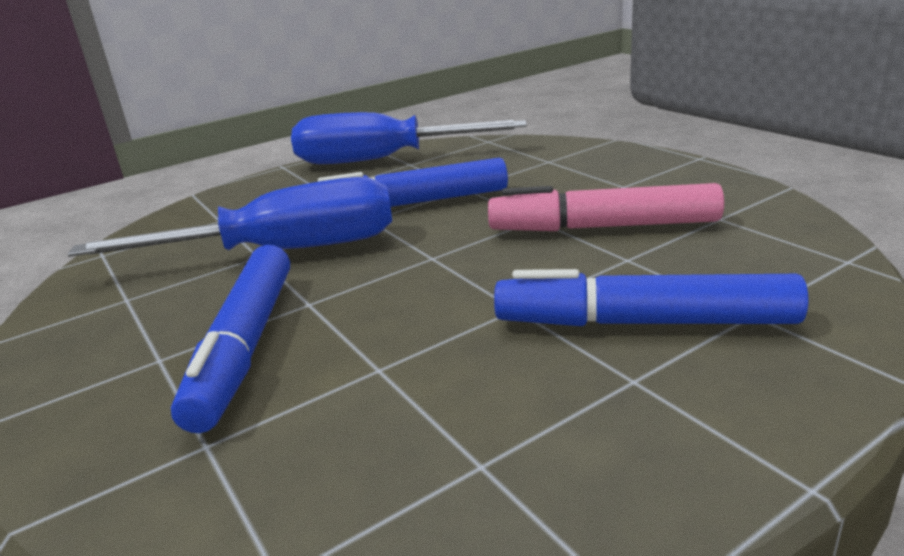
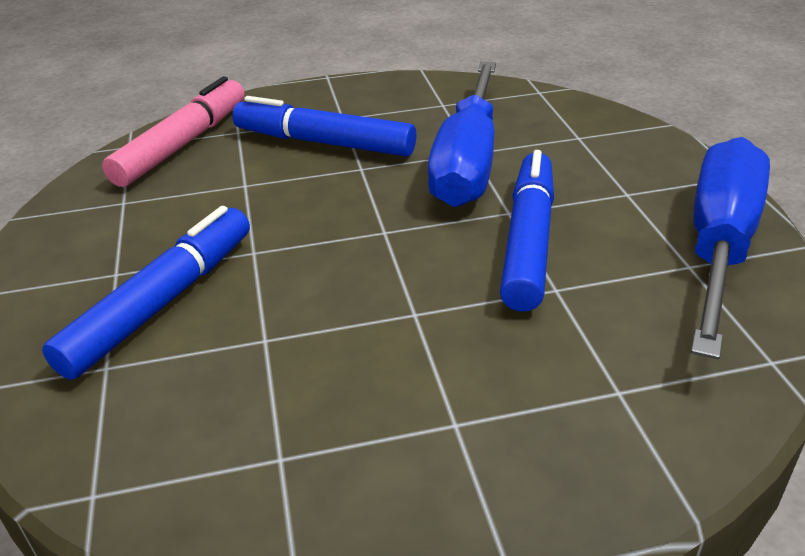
camera: 110 degrees right, 10 degrees up
pink marker [488,183,724,231] -> pink marker moved to [102,76,244,187]

